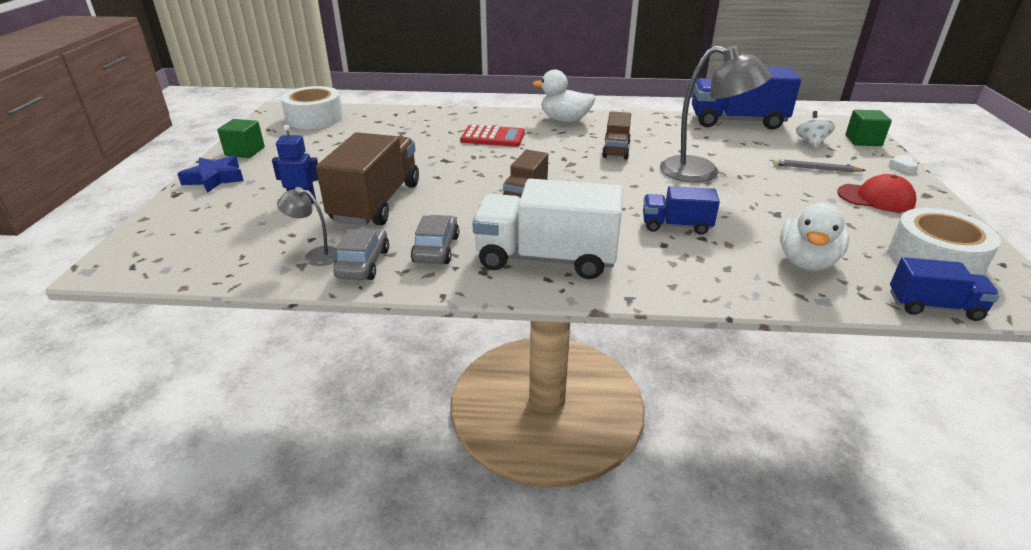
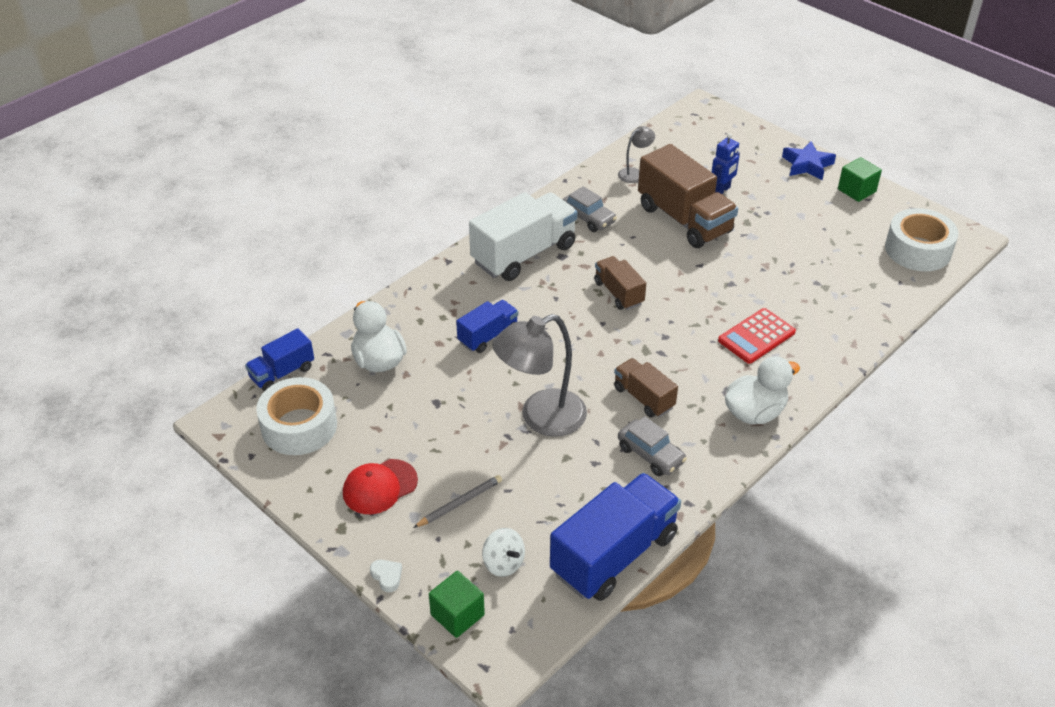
camera: 130 degrees right, 10 degrees up
grey car [333,228,389,280] -> grey car moved to [618,416,687,476]

